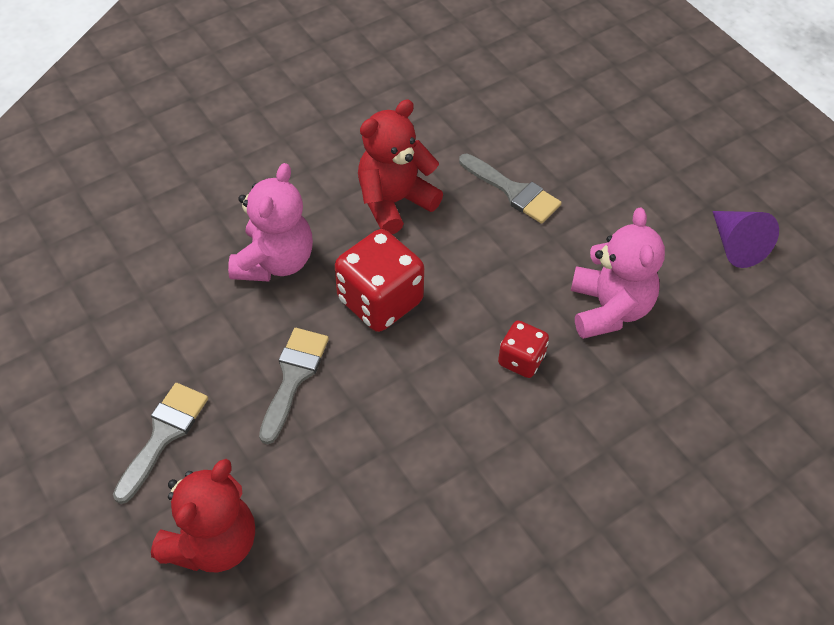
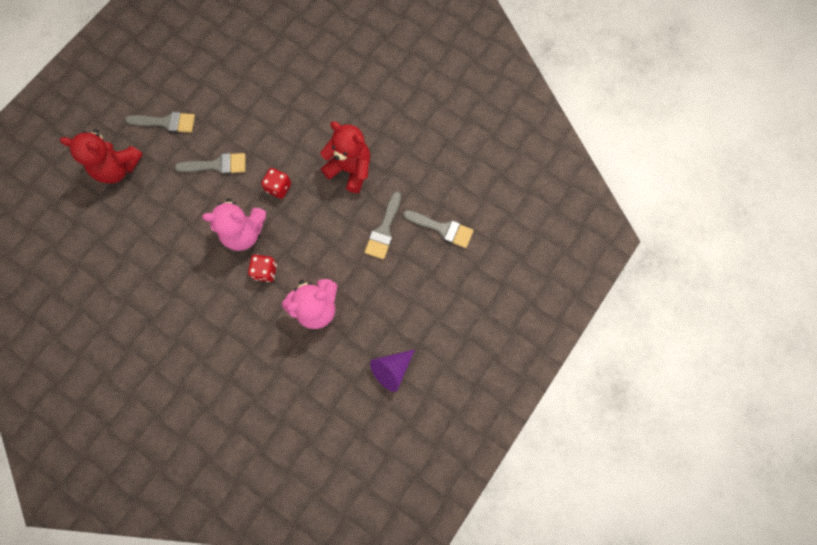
camera: 70 degrees right, 20 degrees up
pink teddy bear [228,163,313,282] -> pink teddy bear moved to [202,198,266,251]
red dice [335,229,424,332] -> red dice [261,168,291,199], size x0.56
none -> grey brush [403,210,474,248]

